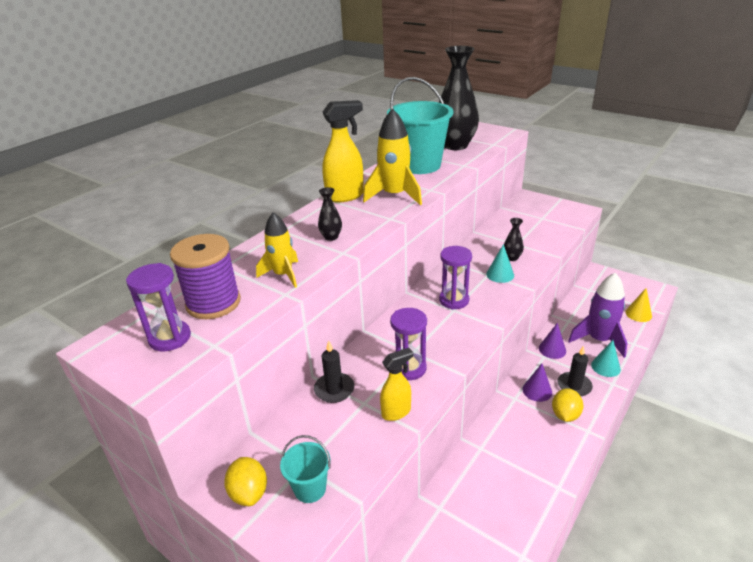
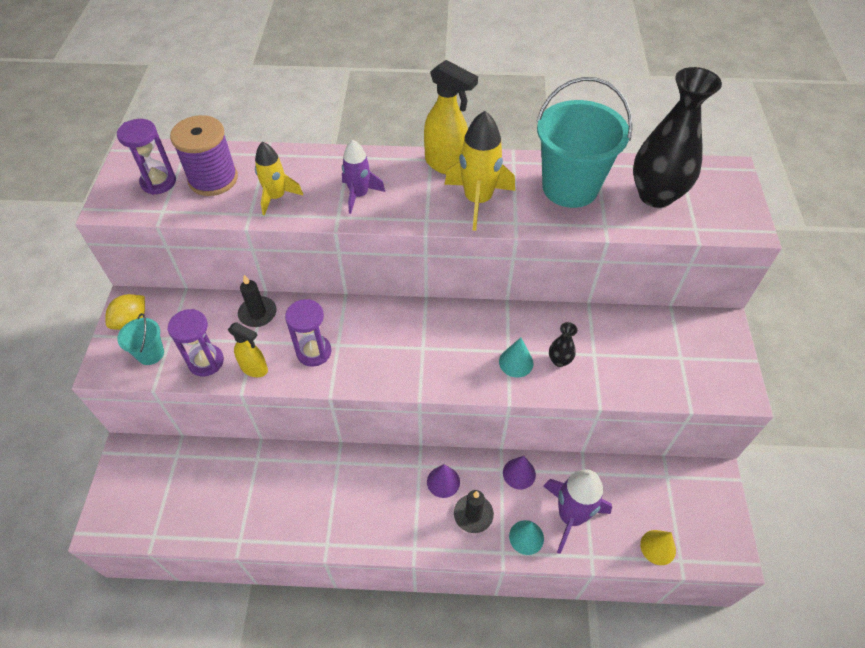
camera: 55 degrees right, 20 degrees up
black vase [318,187,342,241] -> purple rocket [342,140,385,214]
purple hourglass [439,246,472,310] -> purple hourglass moved to [167,309,224,376]
yellow lemon [552,388,583,422] -> none

